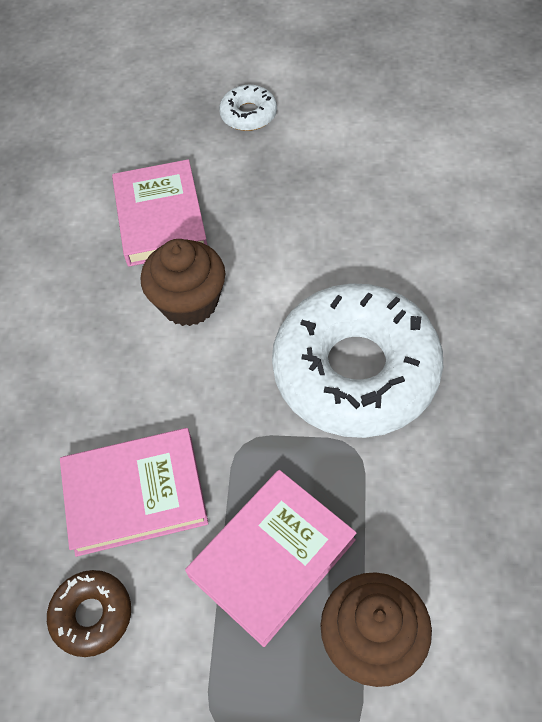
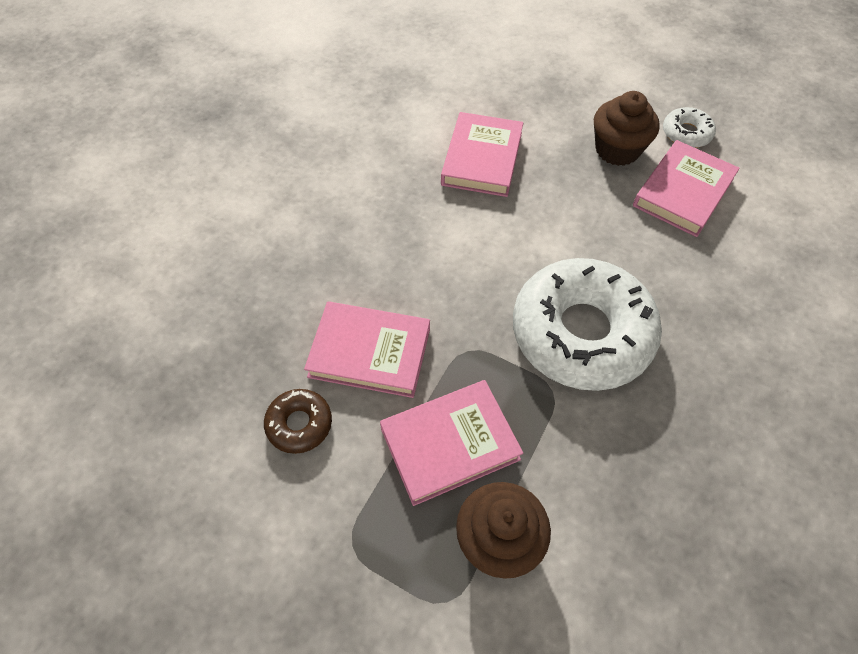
camera: 20 degrees right, 0 degrees up
brown cupcake [140,239,225,326] -> brown cupcake moved to [594,91,660,166]
white donut [219,85,277,131] -> white donut moved to [663,107,716,148]
none -> pink book [633,140,740,237]

